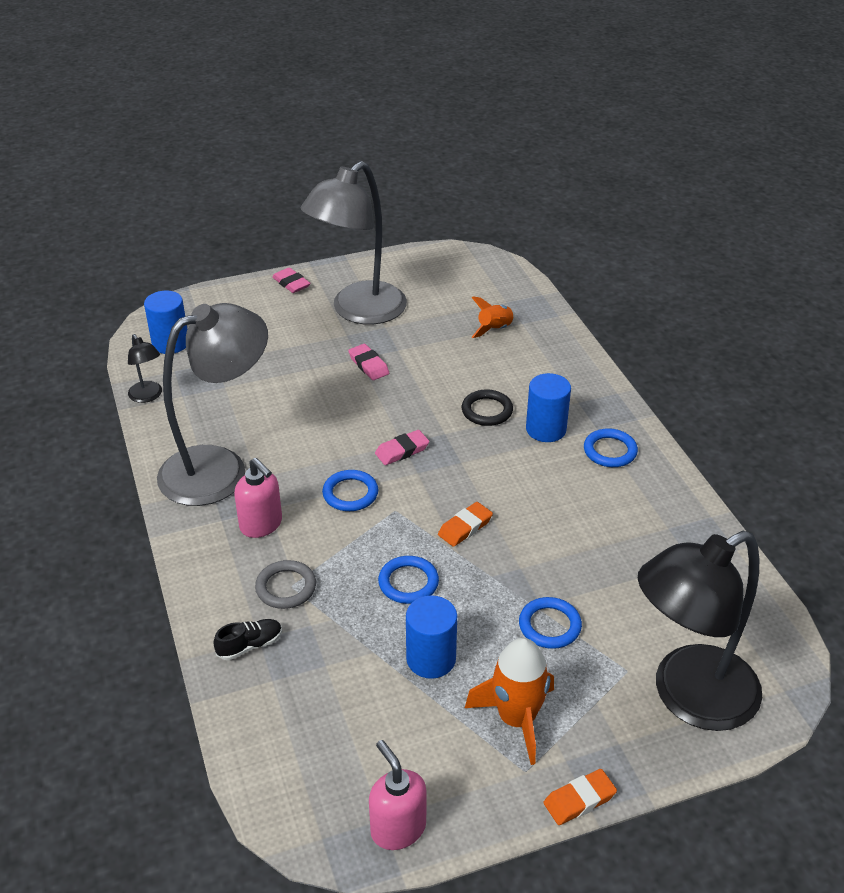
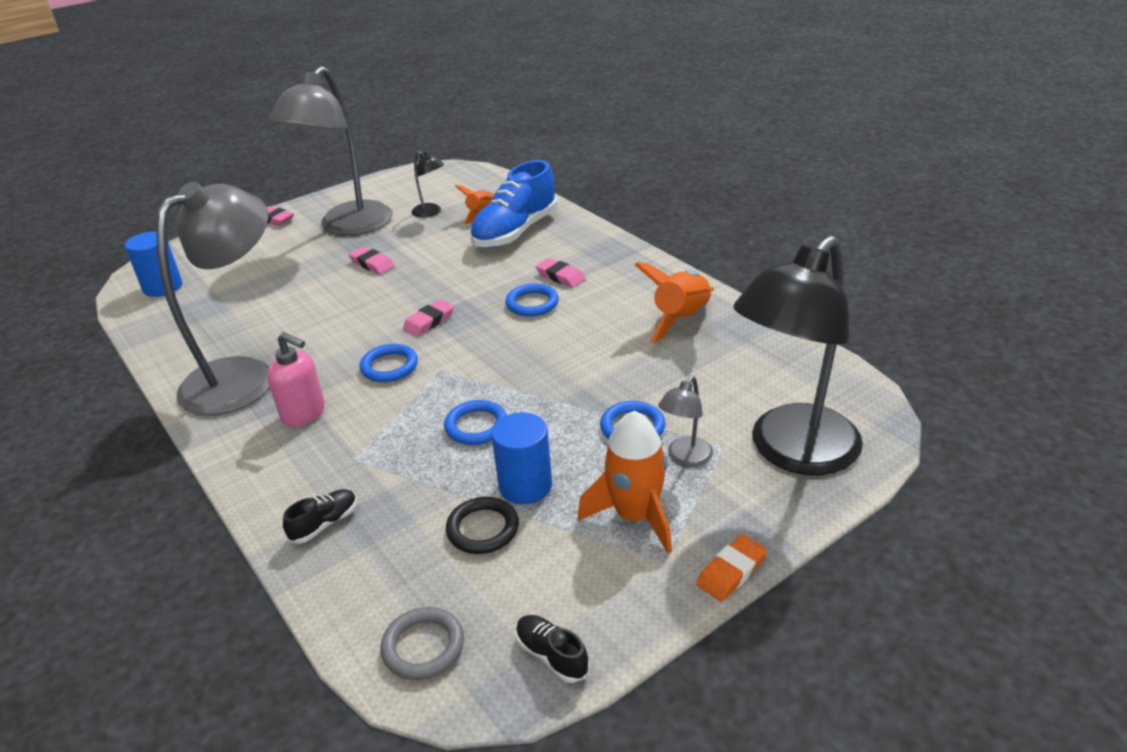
camera: 15 degrees left, 5 degrees down
black lamp [128,334,162,403] -> black lamp moved to [412,151,444,218]
grey ring [255,560,316,609] -> grey ring moved to [380,607,464,680]
pink soap dispenser [369,740,426,850] -> black shoe [516,615,589,683]
orange eraser [438,502,493,547] -> none
black ring [462,389,513,426] -> black ring moved to [446,497,519,554]
blue cylinder [526,373,571,442] -> pink eraser [536,258,586,288]
blue ring [584,428,638,467] -> blue ring moved to [505,283,559,317]
none -> blue shoe [470,160,557,248]
none -> orange rocket [635,262,714,343]
none -> grey lamp [658,376,713,467]

